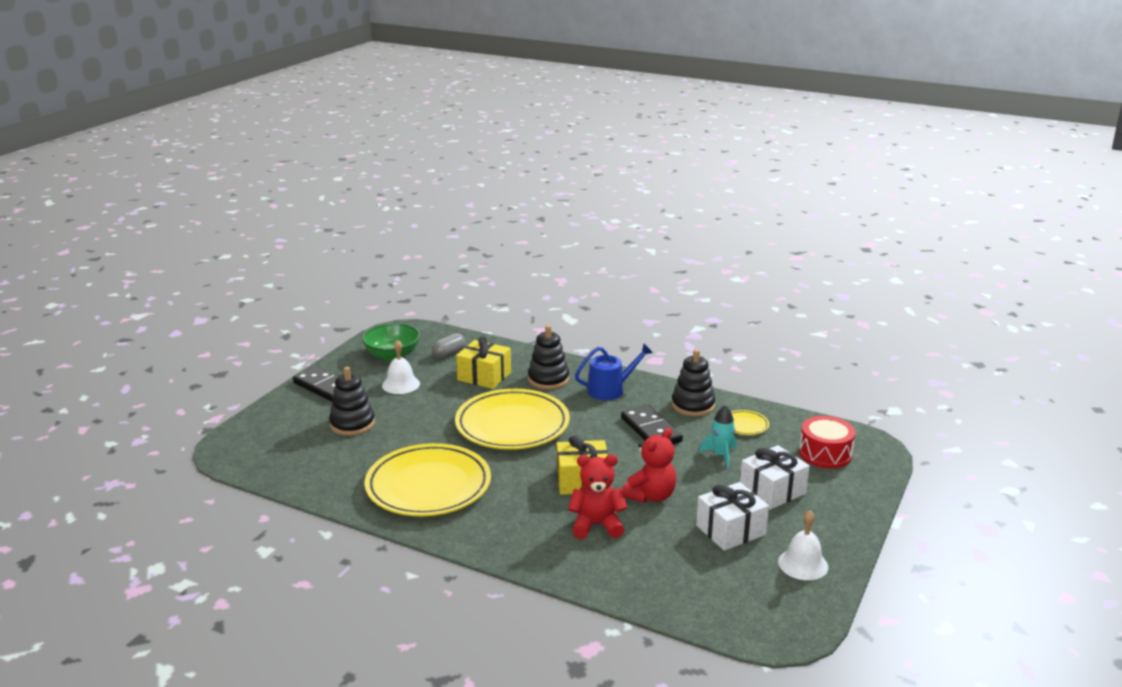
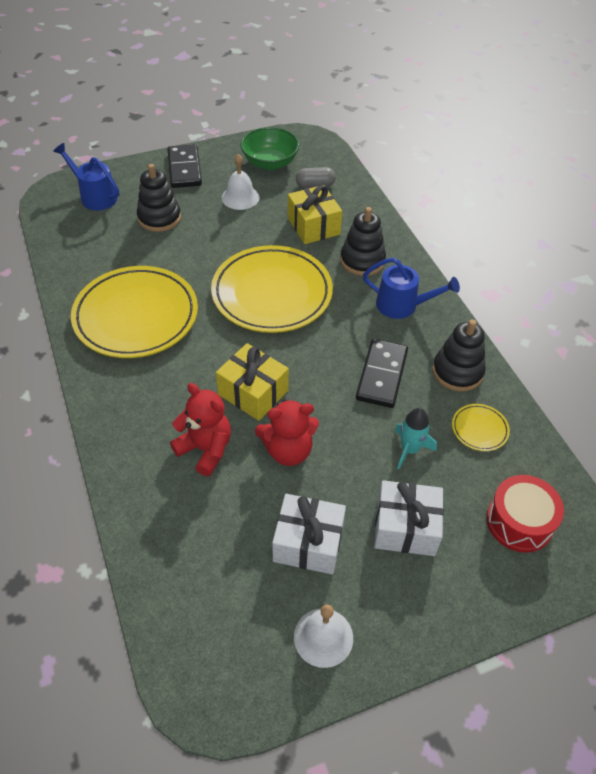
camera: 40 degrees right, 25 degrees up
none -> blue watering can [53,143,119,210]

